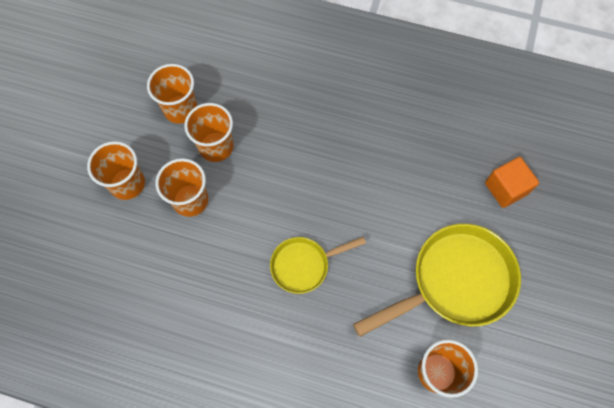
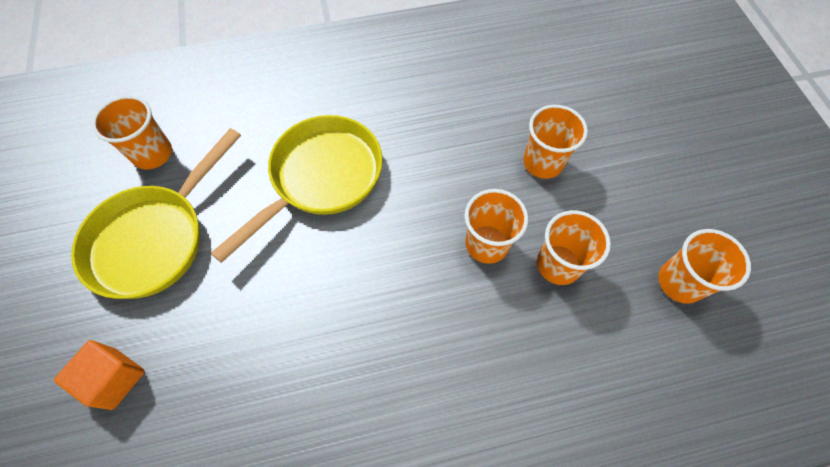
camera: 150 degrees right, 5 degrees down
orange cup [155,158,208,217] -> orange cup moved to [658,229,751,304]
yellow pan [270,237,366,294] -> yellow pan [211,115,383,263], size x1.77

